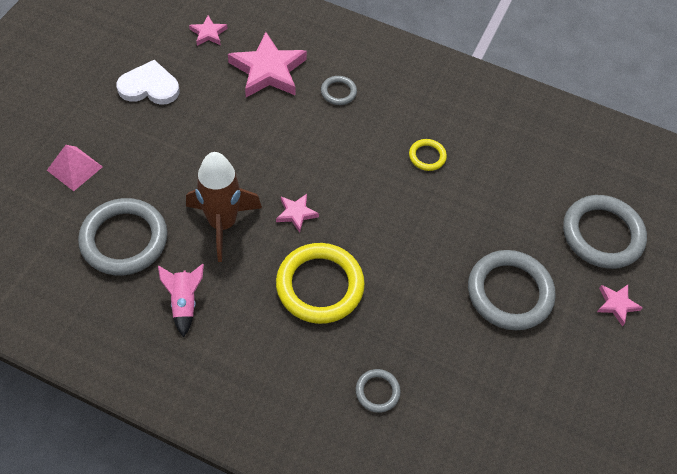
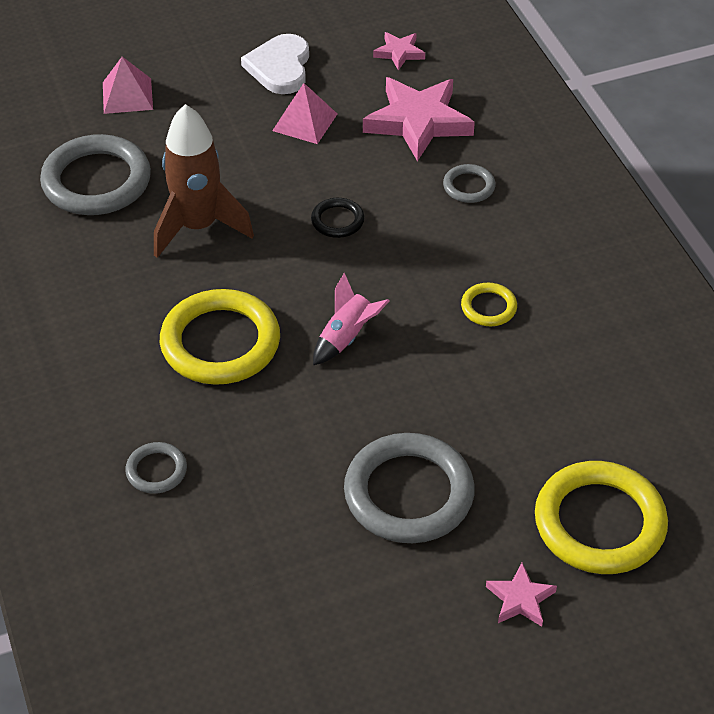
camera: 50 degrees right, 10 degrees down
white heart [116,60,180,105] -> white heart turned 135 degrees counterclockwise [241,34,309,94]
pink rocket [158,264,204,337] -> pink rocket moved to [313,273,389,365]
pink star [276,194,319,233] -> none
grey ring [563,195,647,269] -> yellow ring [535,461,668,574]
none -> pink pyramid [272,83,337,144]
none -> black ring [311,198,365,238]

